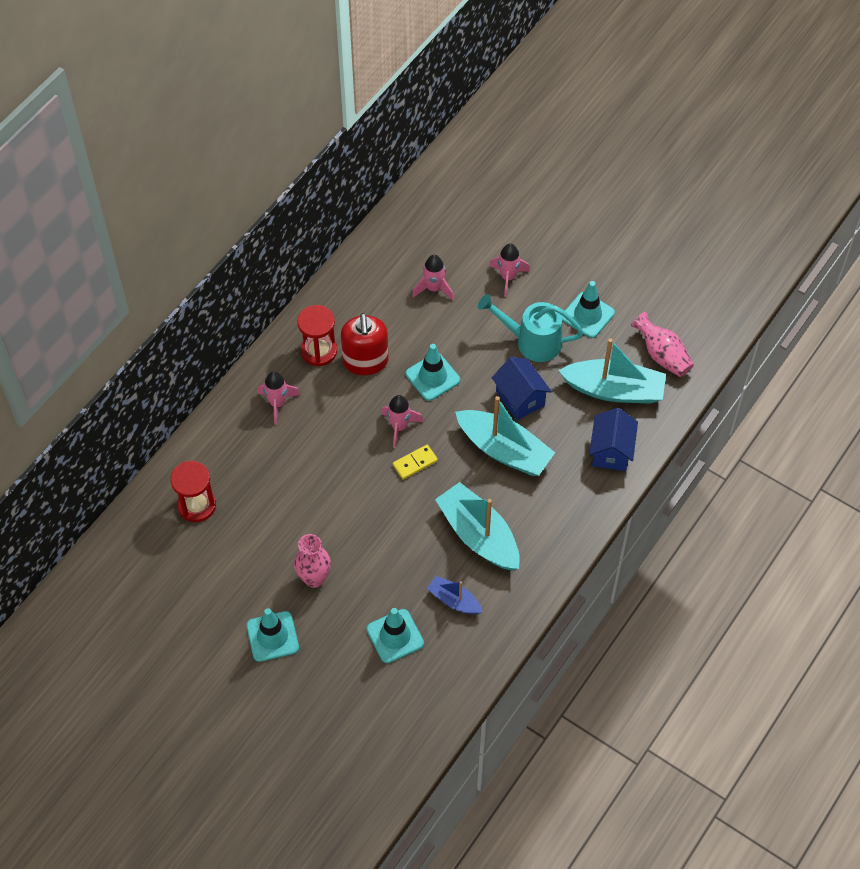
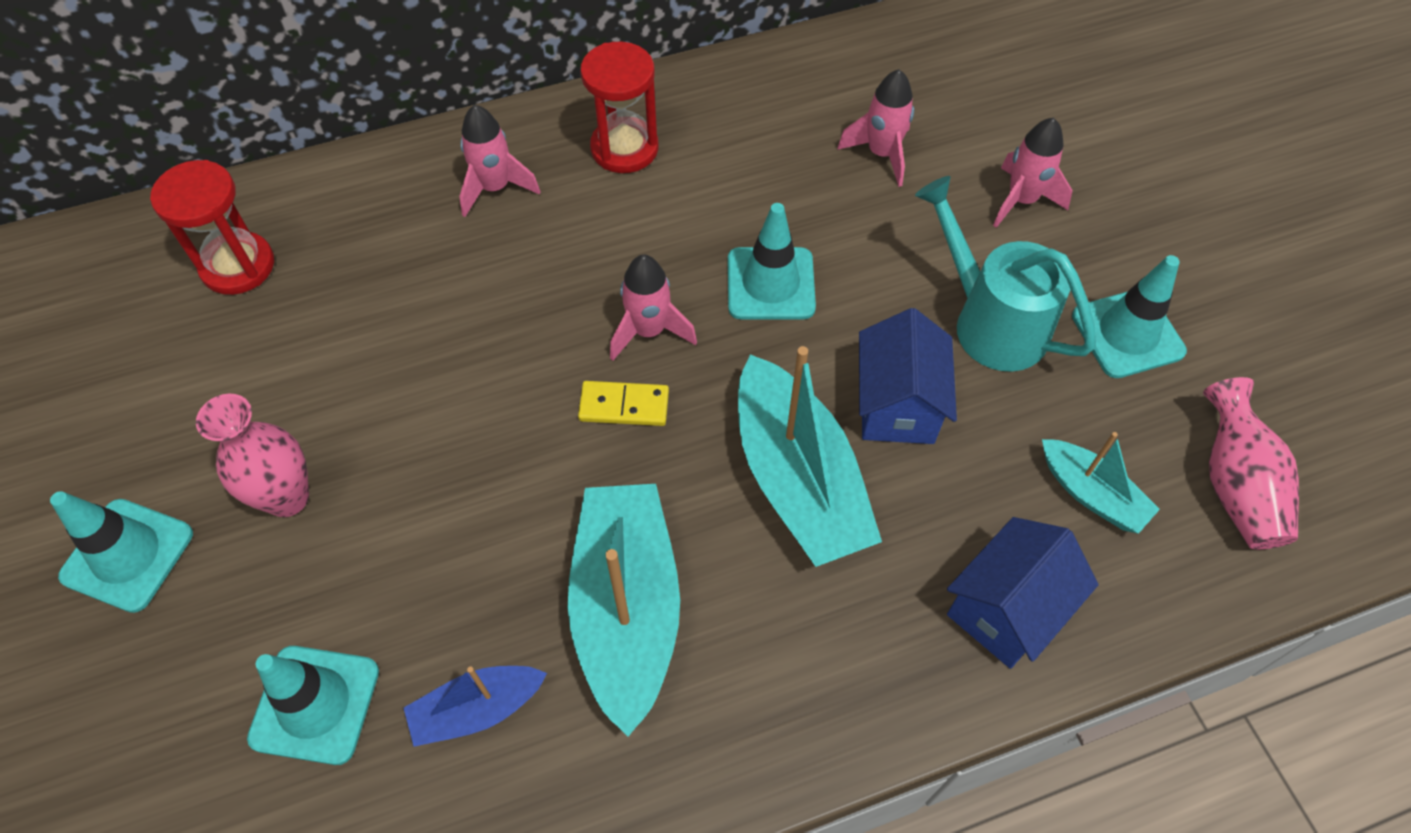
camera: 35 degrees right, 0 degrees up
red soap dispenser [341,313,389,375] -> none
blue boat [427,576,482,614] -> blue boat turned 90 degrees counterclockwise [404,666,547,747]
turquoise boat [558,338,666,404] -> turquoise boat [1042,432,1160,534], size x0.53

